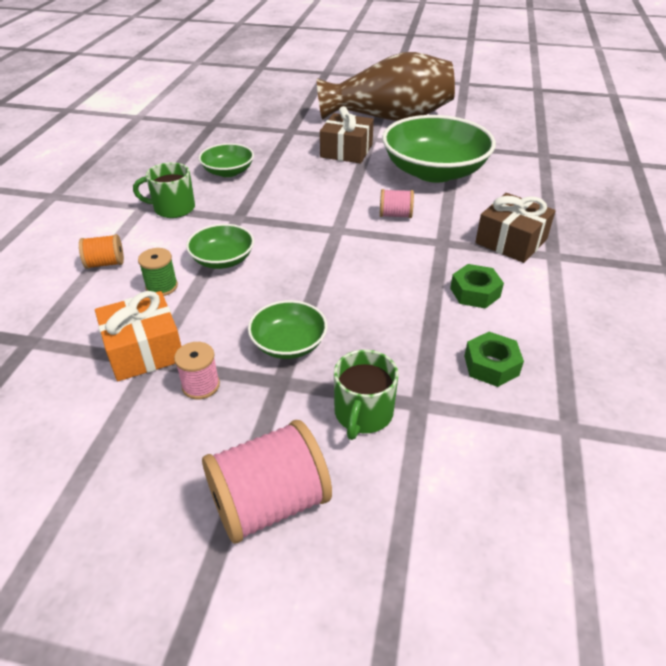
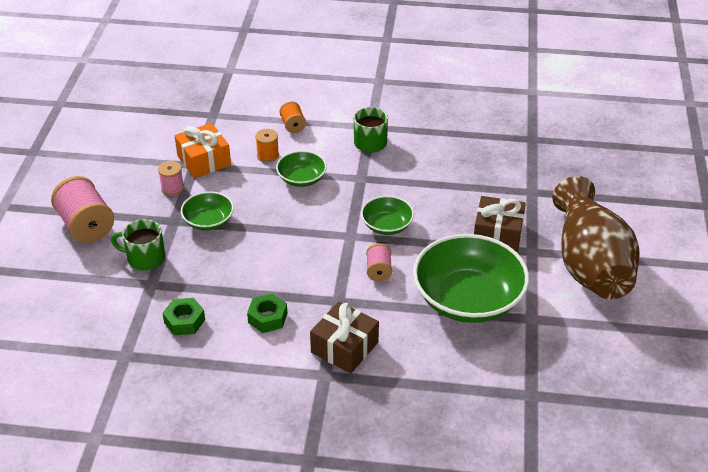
camera: 85 degrees right, 0 degrees up
green spool [138,248,178,296] -> orange spool [255,129,279,163]
green bowl [199,143,254,177] -> green bowl moved to [361,196,414,235]

